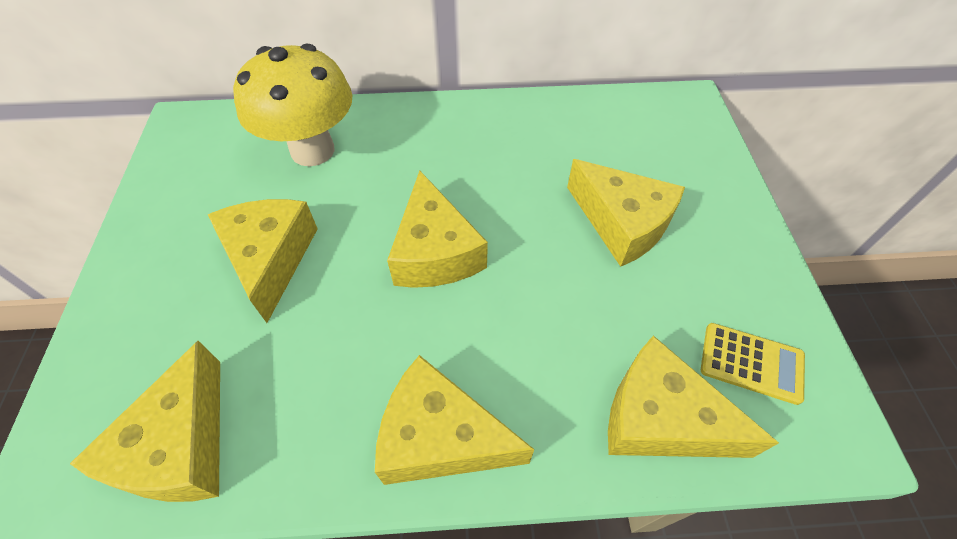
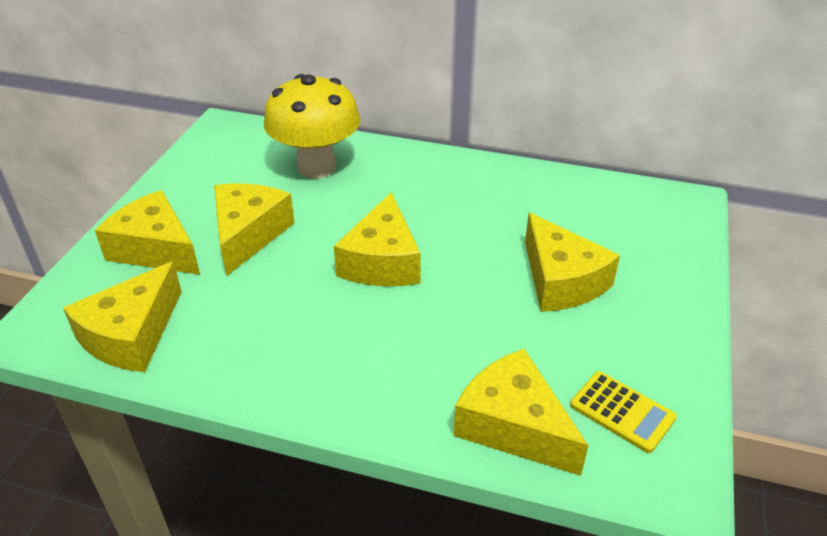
camera: 20 degrees right, 15 degrees down
yellow cheese [375,355,534,485] -> yellow cheese moved to [95,190,200,275]

